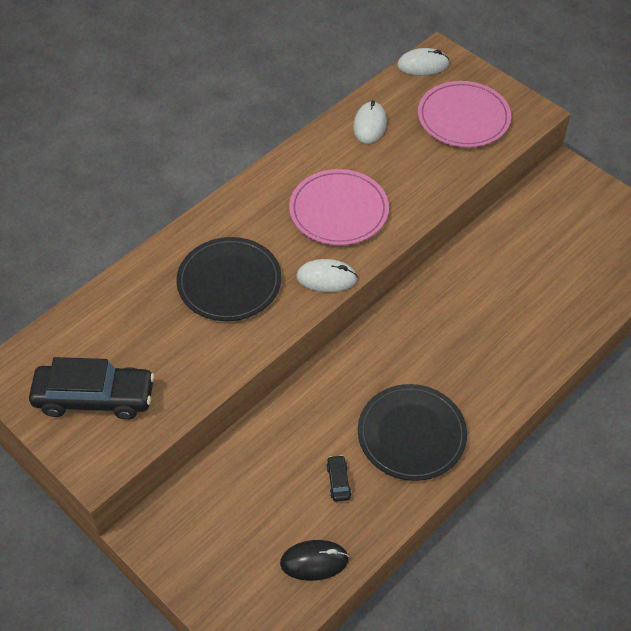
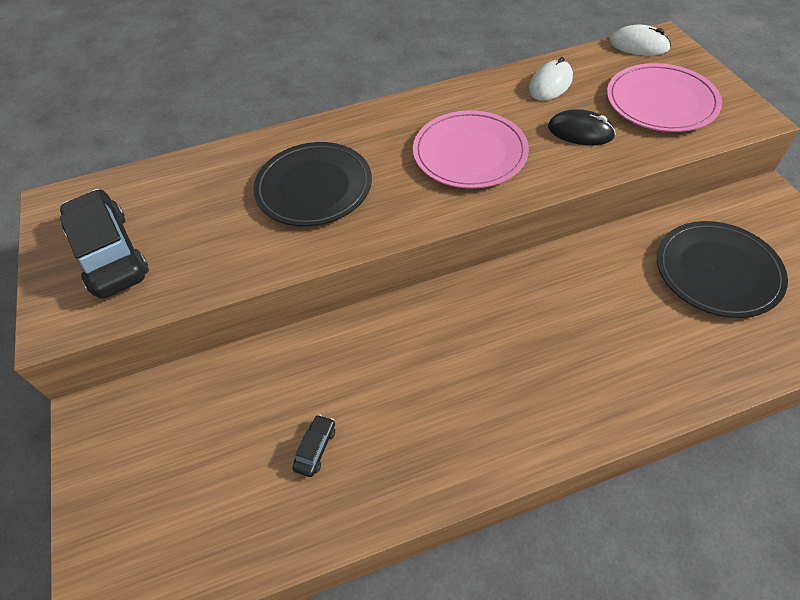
camera: 30 degrees right, 0 degrees up
black car [29,357,155,420] -> black car turned 150 degrees counterclockwise [60,189,149,299]
black mouse [280,540,349,581] -> black mouse moved to [548,109,616,145]
white mouse [296,259,358,292] -> none
black plate [358,384,467,481] -> black plate moved to [657,221,788,318]

